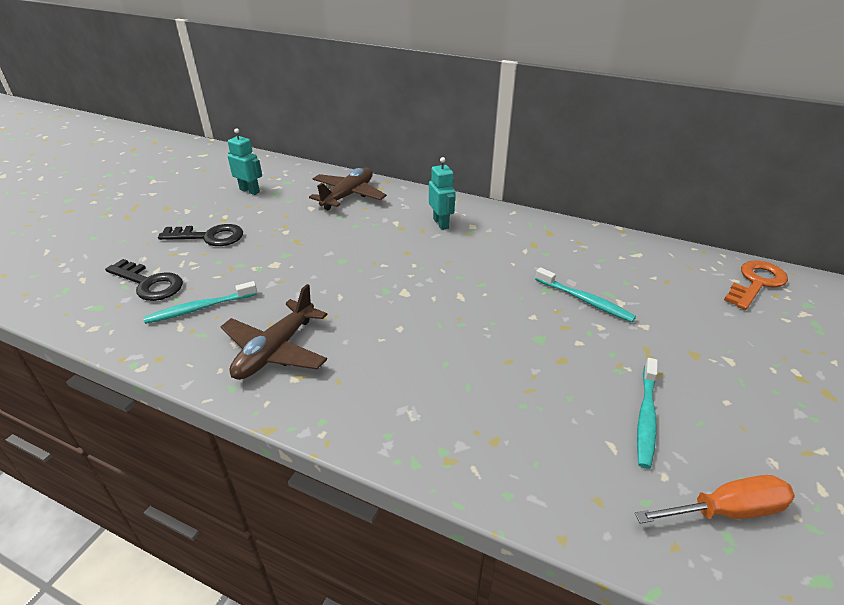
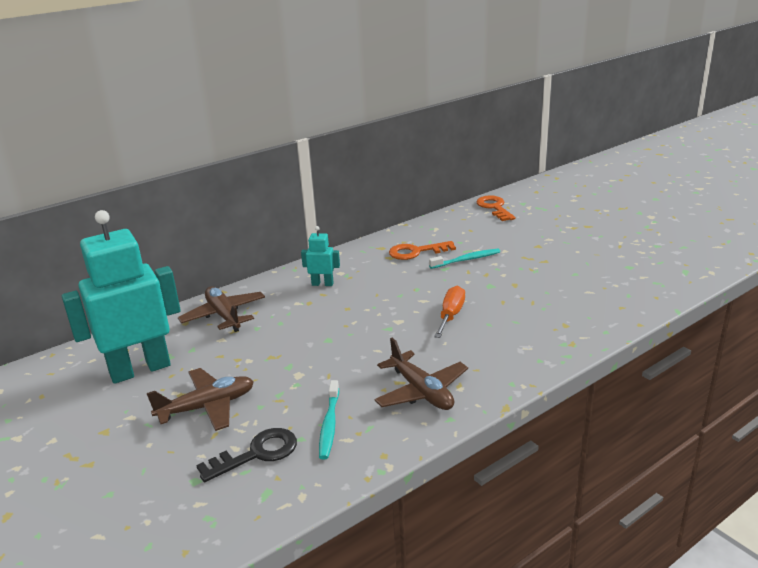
camera: 60 degrees left, 10 degrees down
black key [158,224,243,246] -> brown plane [147,368,254,431]
turquoise robot [228,128,262,195] -> turquoise robot [62,210,181,384], size x2.28
orange screwdriver [635,475,795,524] -> orange screwdriver moved to [434,286,465,338]
turquoise toothbrush [637,358,658,469] -> none
none -> orange key [389,241,456,260]

